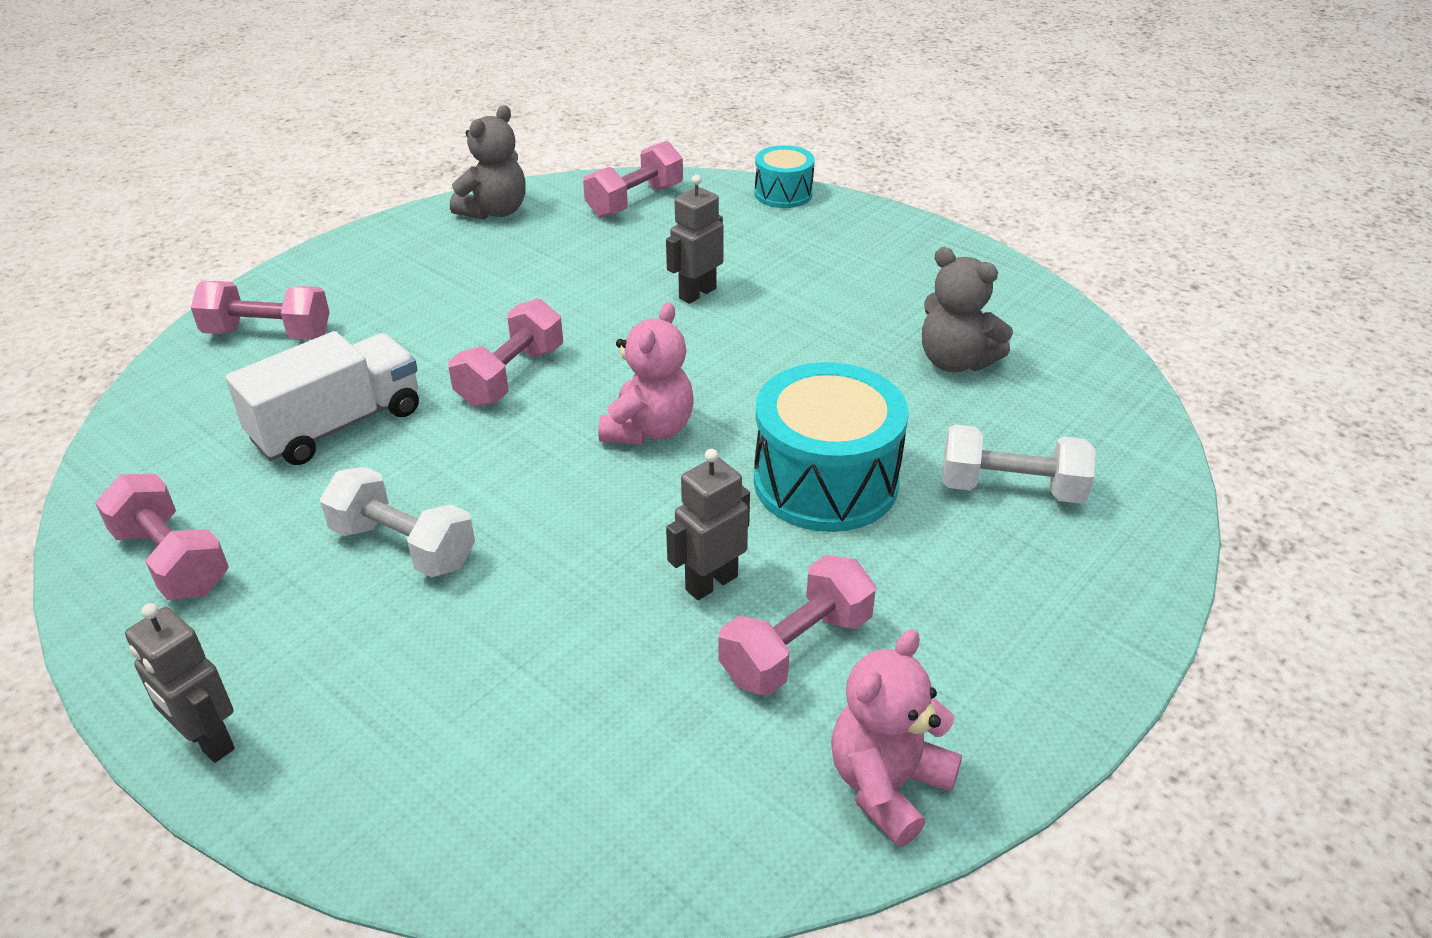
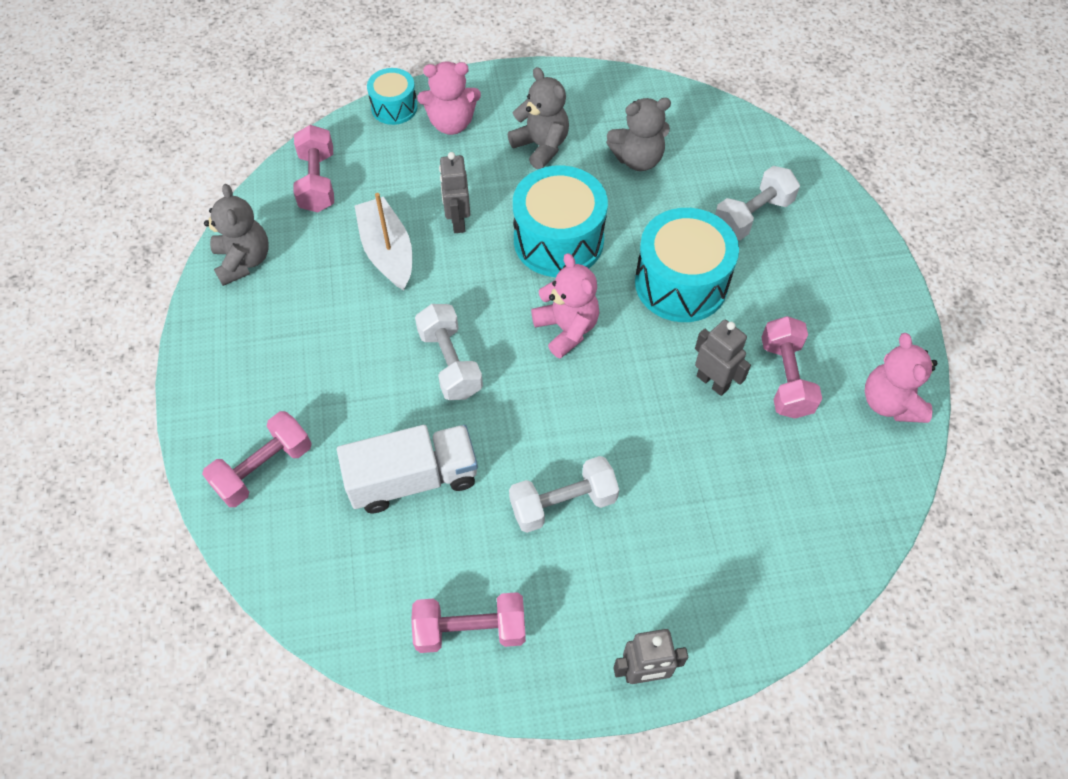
camera: 50 degrees left, 20 degrees up
white truck [225,331,419,465] -> white truck turned 75 degrees clockwise [337,425,478,513]
pink dumbbell [449,298,563,407] -> white dumbbell [415,304,483,400]
grey robot [666,449,750,600] -> grey robot turned 135 degrees clockwise [695,319,751,396]
none -> white boat [355,193,412,290]
none -> pink teddy bear [417,61,481,135]
none -> grey teddy bear [508,67,569,169]
none -> turquoise drum [513,166,608,277]

